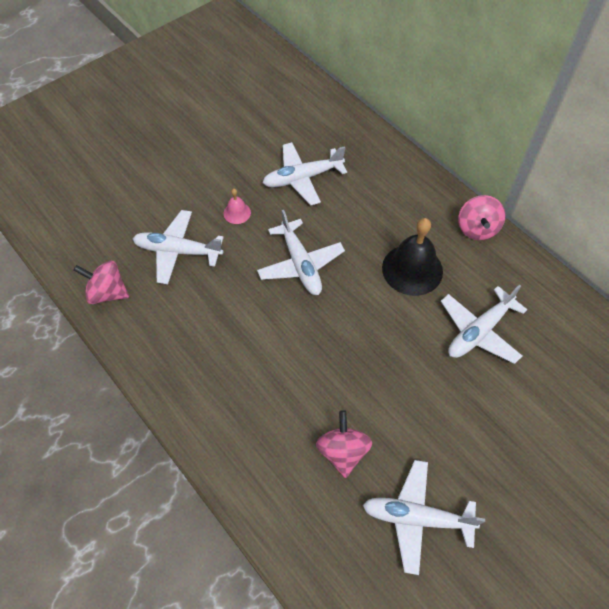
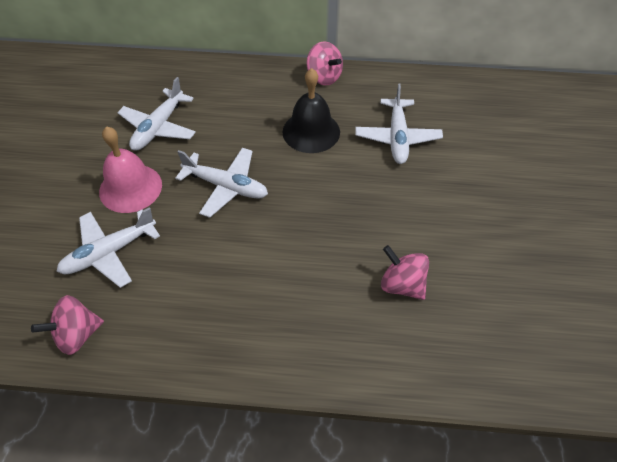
camera: 45 degrees left, 5 degrees down
pink bell [224,189,251,224] -> pink bell [99,126,162,213], size x2.11
white plane [363,460,485,575] -> none

